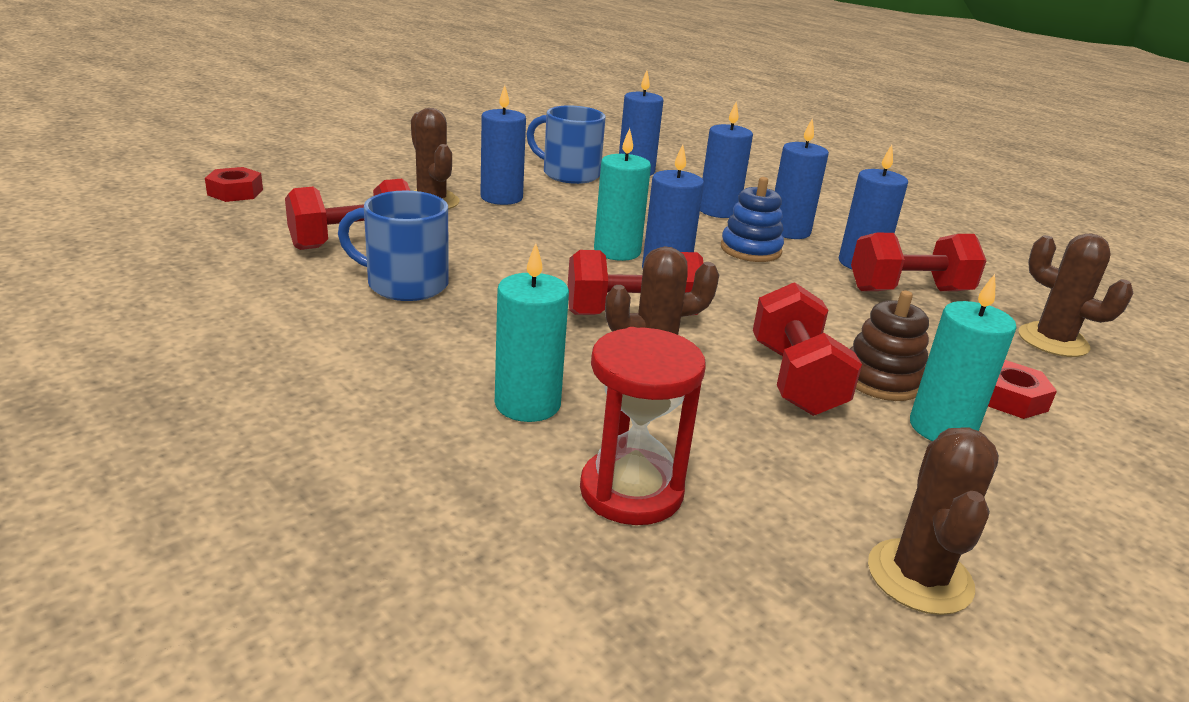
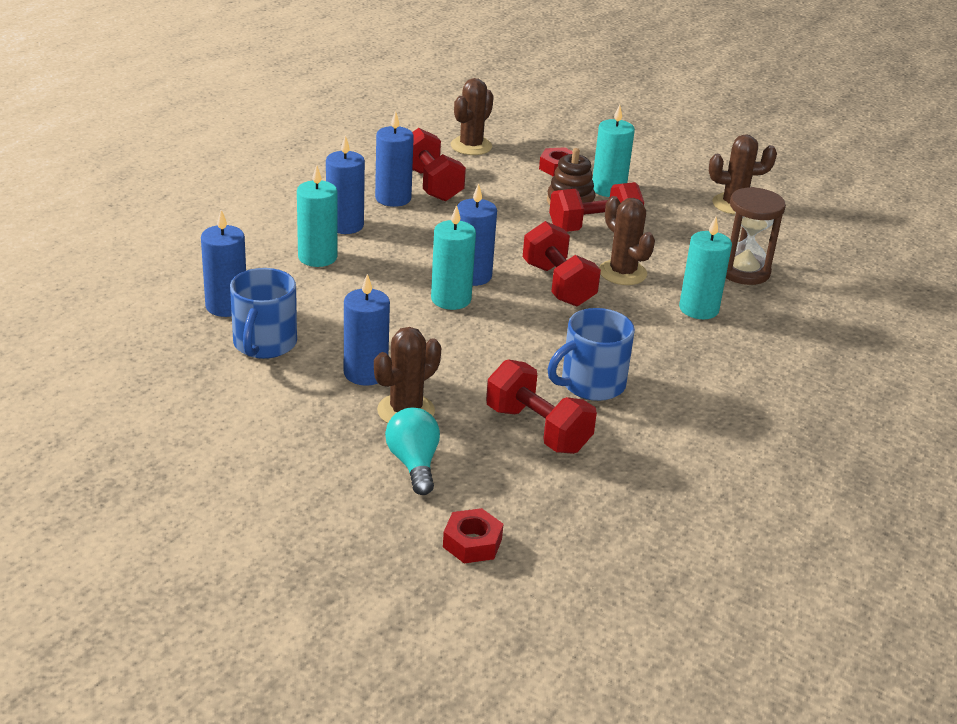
camera: 105 degrees left, 5 degrees up
blue mug [338,191,449,301] -> blue mug turned 60 degrees clockwise [548,308,635,401]
red hourglass [580,327,706,525] -> brown hourglass [726,187,786,285]
blue candle [700,102,753,218] -> turquoise candle [297,165,337,267]
blue stacking toy [721,177,784,262] -> none
none -> turquoise light bulb [385,408,440,495]

